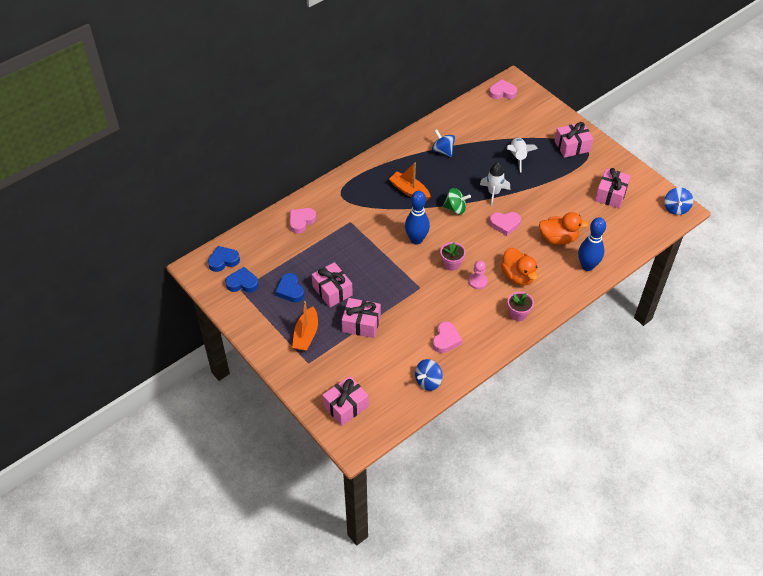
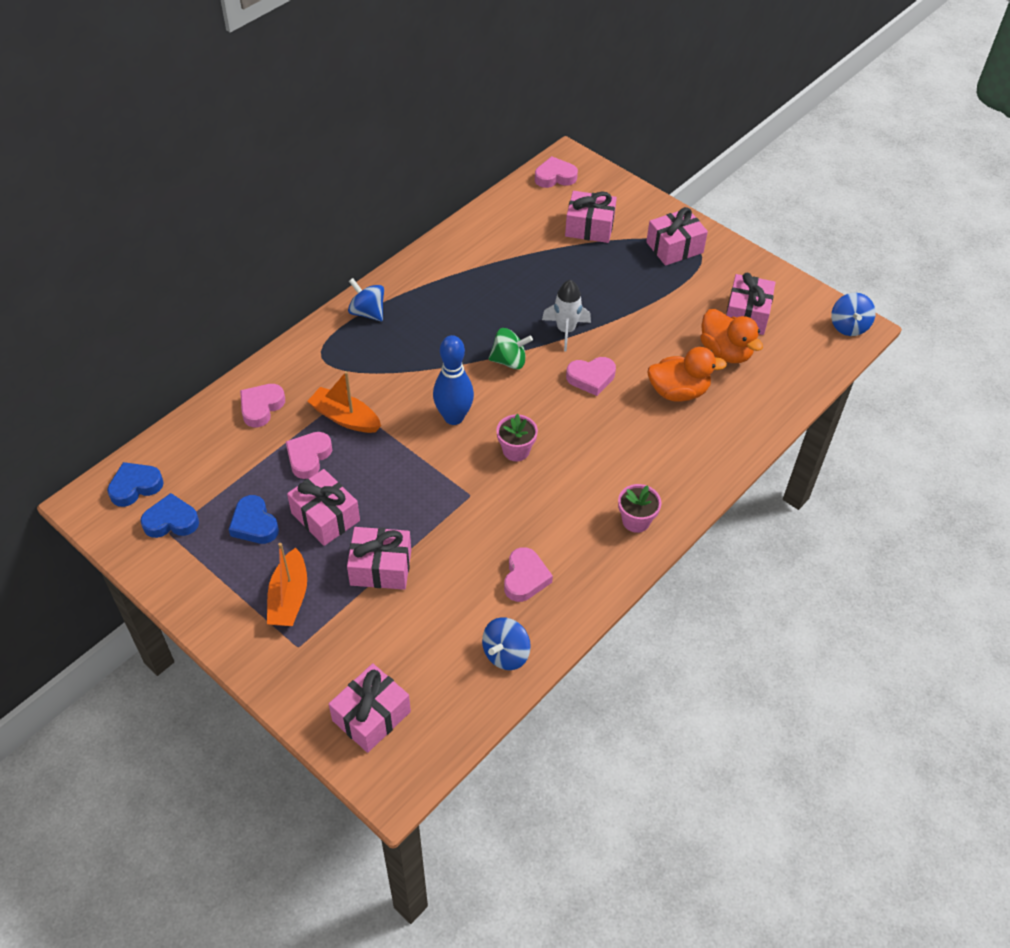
camera: 10 degrees left, 0 degrees up
orange boat [389,163,431,201] -> orange boat moved to [307,371,381,433]
blue spinning top [432,129,455,157] -> blue spinning top moved to [348,278,384,321]
pink pawn [469,261,488,289] -> none
orange duck [501,248,538,286] -> orange duck moved to [700,309,763,363]
white rocket [507,138,538,173] -> none
blue bowling pin [578,217,606,271] -> none
none -> pink heart [286,432,332,479]
none -> pink gift [565,191,617,243]

